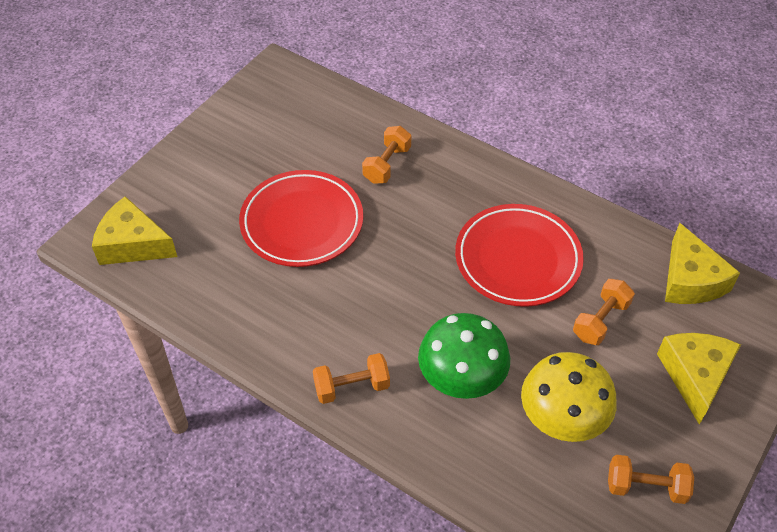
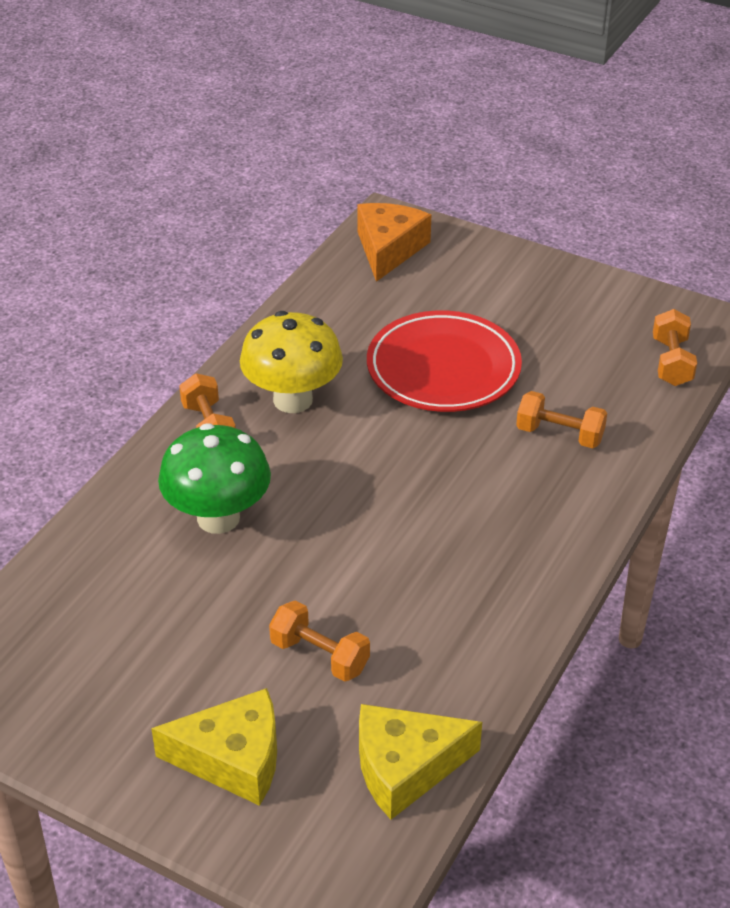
camera: 85 degrees right, 10 degrees down
yellow cheese [92,196,177,265] -> orange cheese [357,203,431,282]
red plate [455,204,584,307] -> none
yellow mushroom [521,352,617,442] -> yellow mushroom moved to [240,311,343,413]
orange dumbbell [608,455,694,504] -> orange dumbbell moved to [653,309,697,386]

